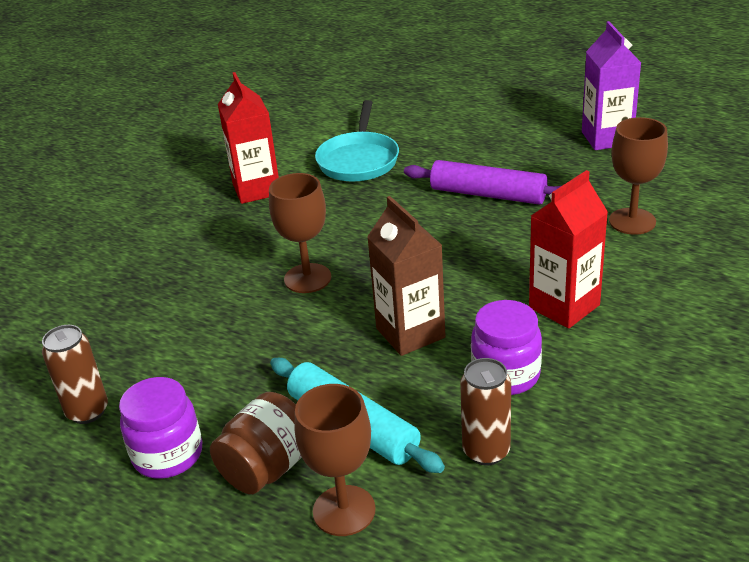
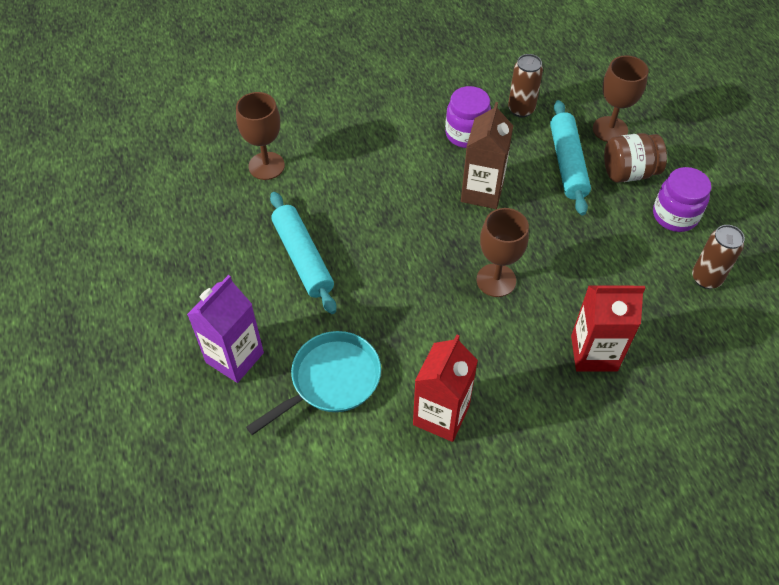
camera: 140 degrees left, 20 degrees up
purple rolling pin [404,160,561,205] -> turquoise rolling pin [270,192,336,314]
red carton [529,170,608,329] -> red carton moved to [571,286,645,372]
purple carton [582,21,641,150] -> purple carton moved to [187,275,264,383]

